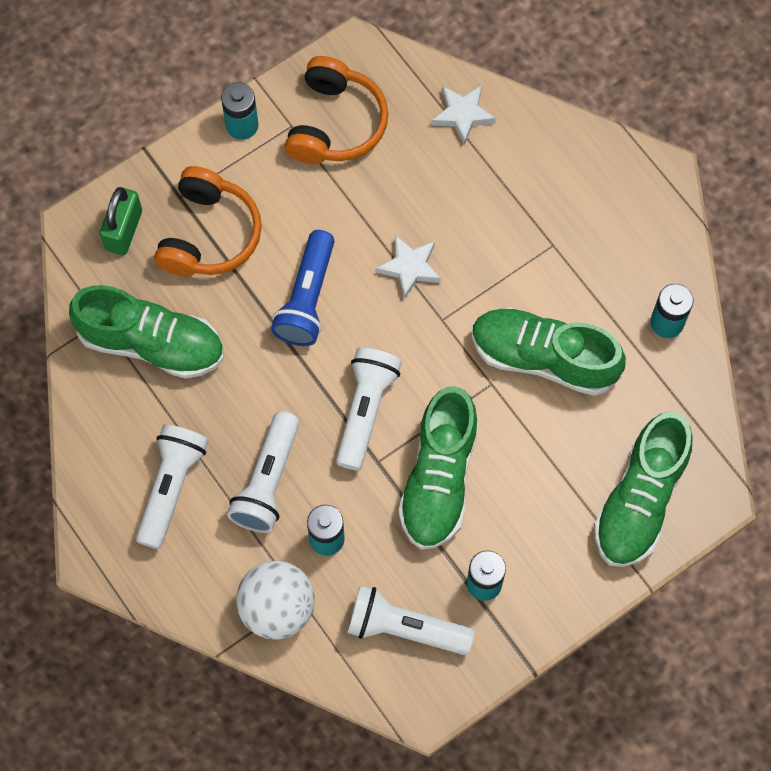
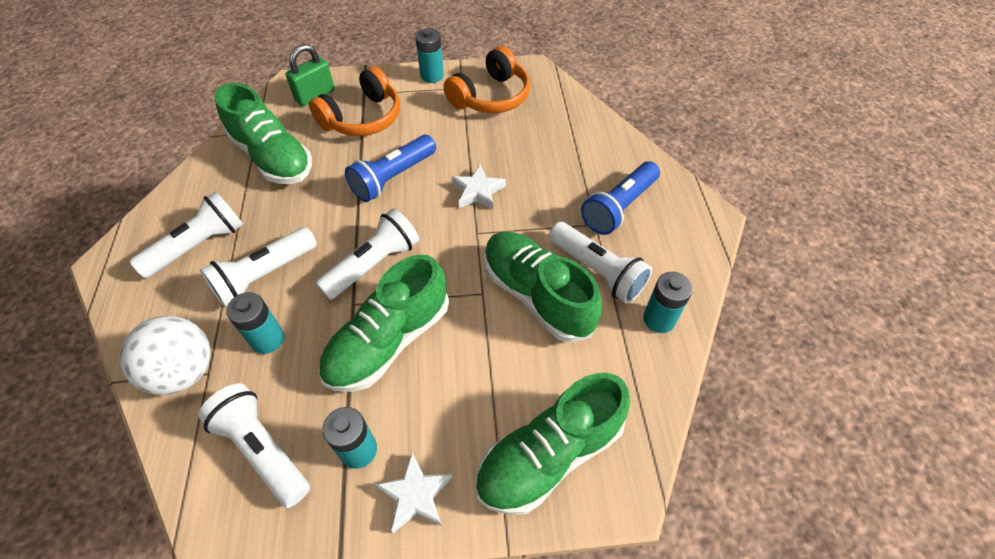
camera: 30 degrees right, 15 degrees down
white star [432,85,496,145] -> white star moved to [375,453,452,533]
none -> white flashlight [549,222,652,304]
none -> blue flashlight [581,161,660,235]

